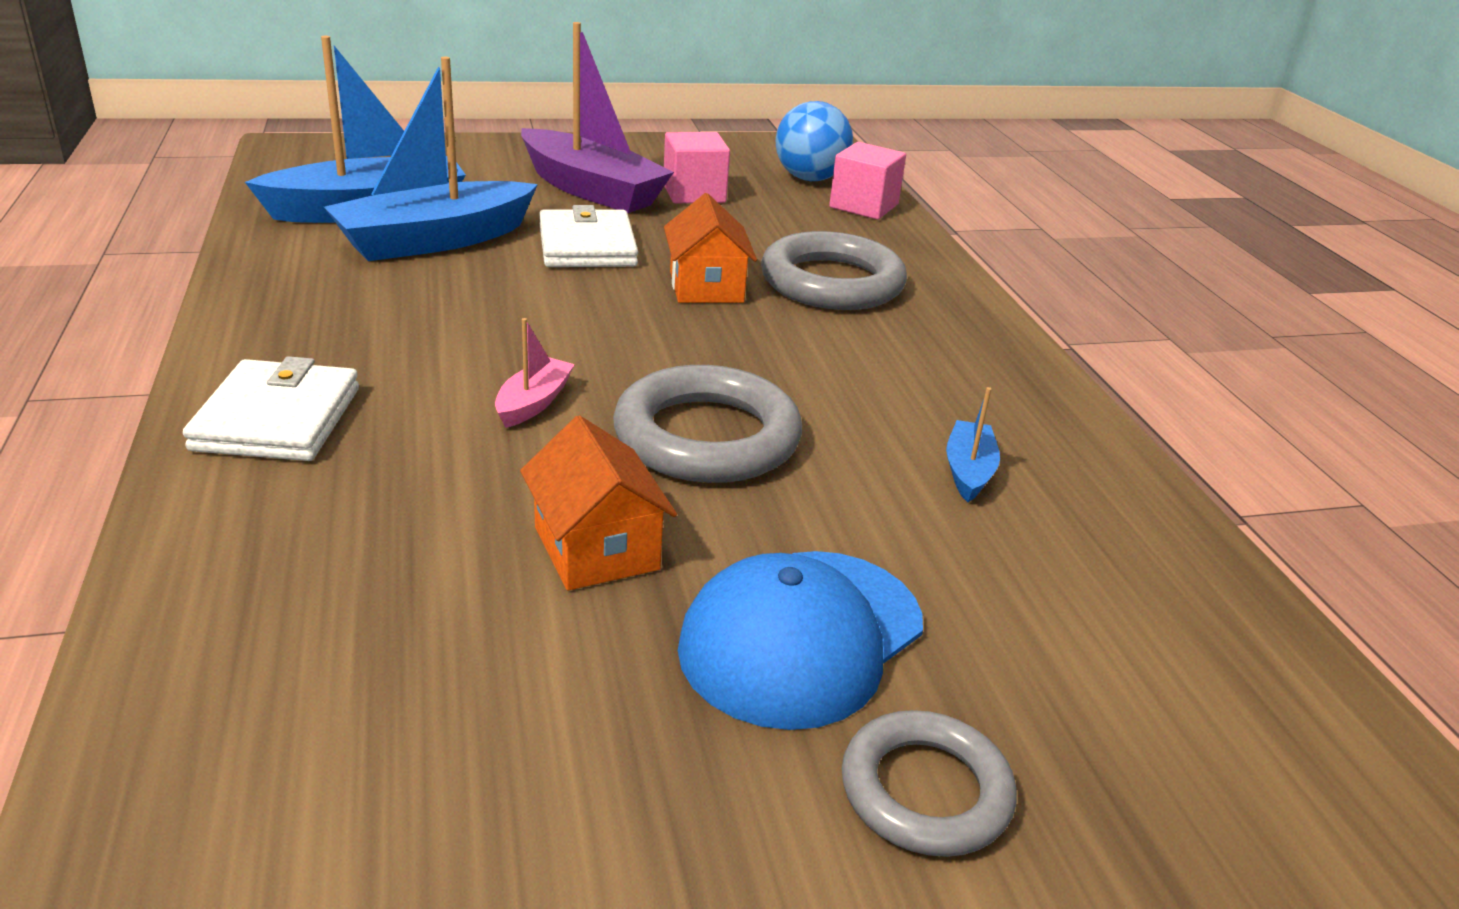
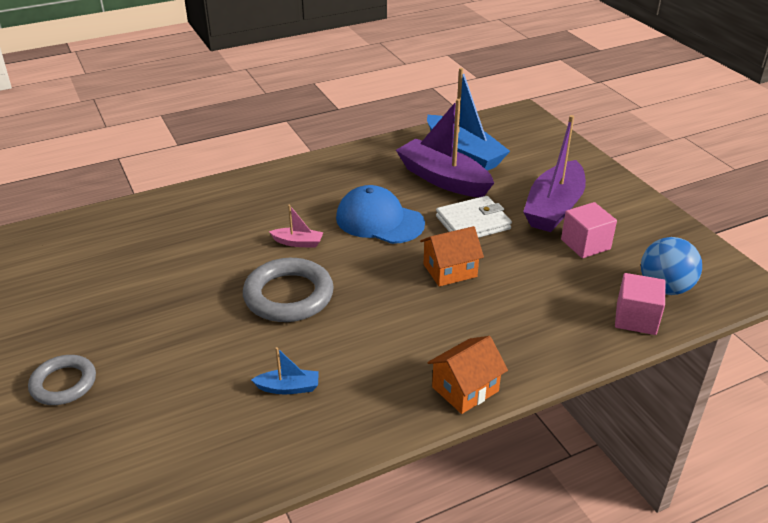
camera: 80 degrees right, 5 degrees up
white wallet [183,356,359,461] -> none
blue boat [324,57,538,261] -> purple boat [396,99,494,197]
orange house [520,415,677,590] -> orange house moved to [427,336,508,414]
blue cap [678,551,923,730] -> blue cap moved to [336,185,425,244]
grey ring [761,231,907,310] -> none

